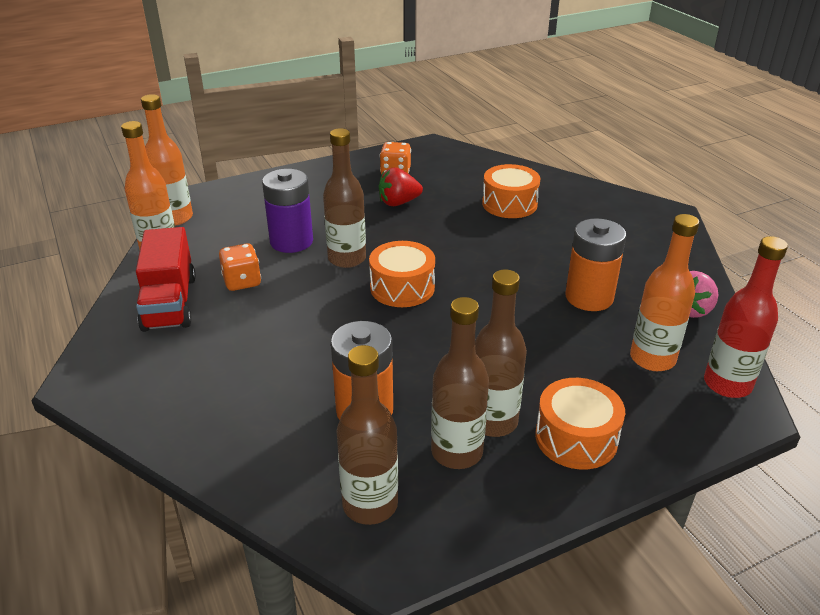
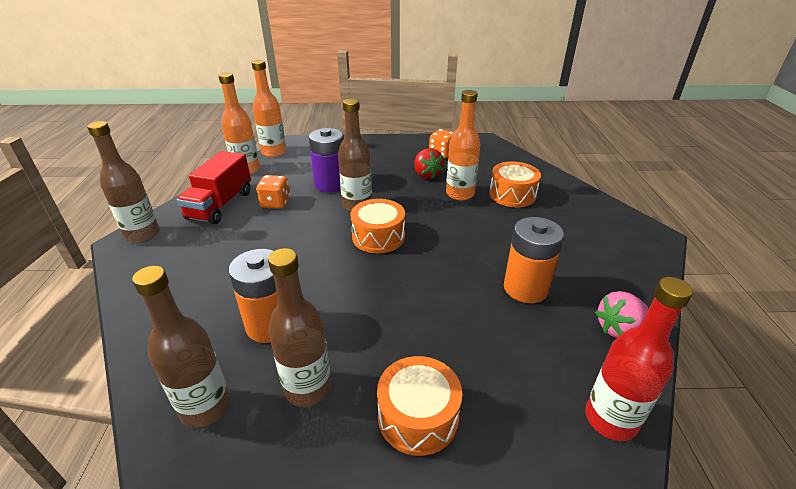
camera: 25 degrees right, 0 degrees up
red strawberry [379,167,423,206] -> red strawberry turned 120 degrees counterclockwise [414,148,444,179]
brown bottle [475,269,527,437] -> brown bottle moved to [87,121,160,243]
orange bottle [630,214,699,371] -> orange bottle moved to [446,90,481,200]

